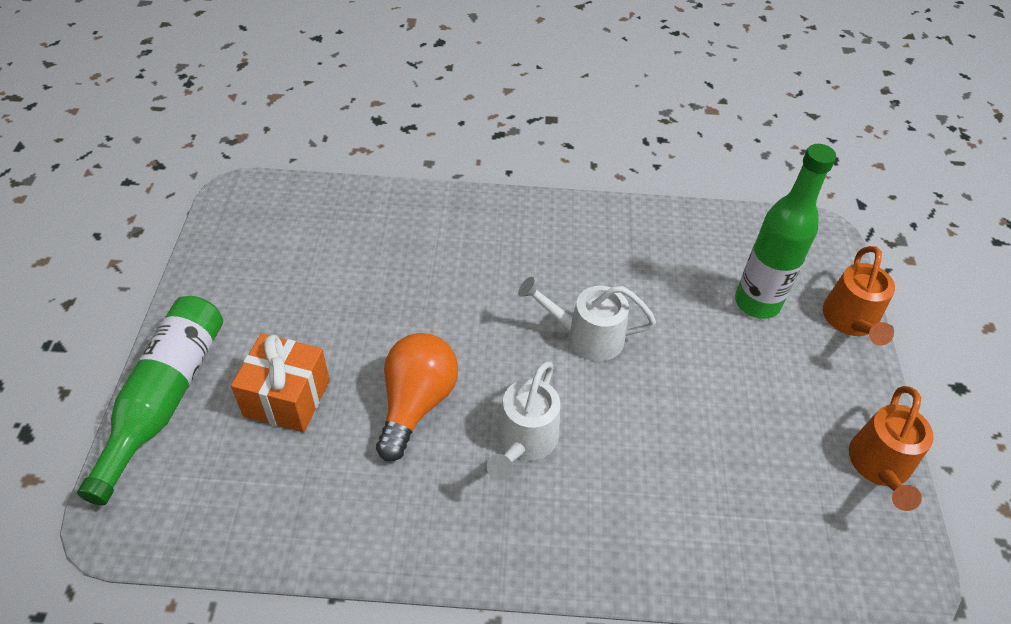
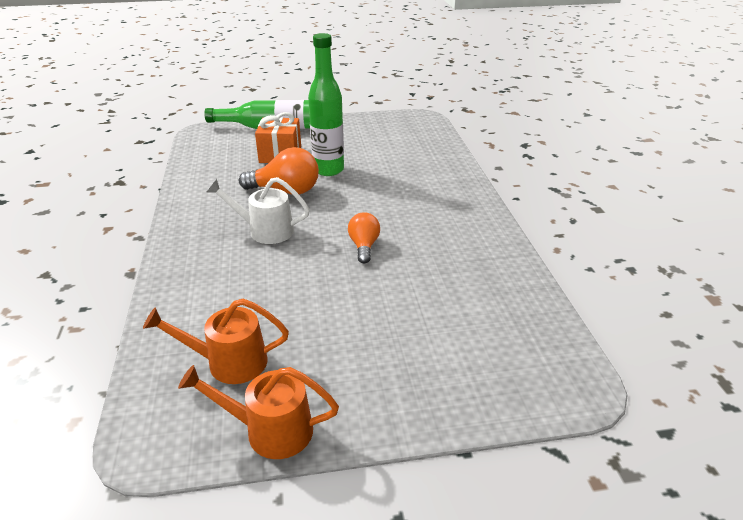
camera: 80 degrees right, 15 degrees down
white watering can [518,277,656,361] -> orange light bulb [348,212,380,263]
green bottle [735,144,836,319] -> green bottle moved to [308,33,344,176]
orange watering can [823,246,895,346] -> orange watering can moved to [143,298,289,384]

